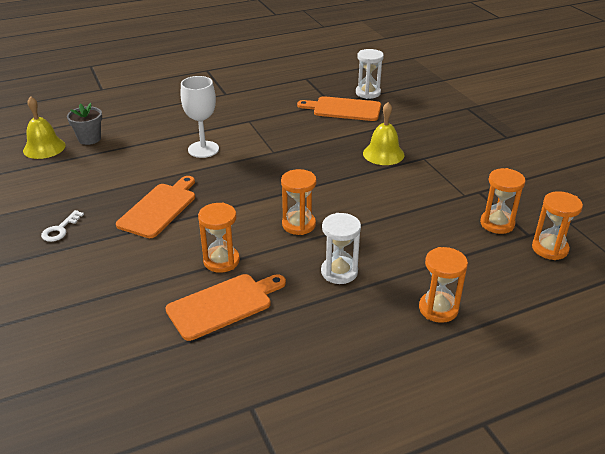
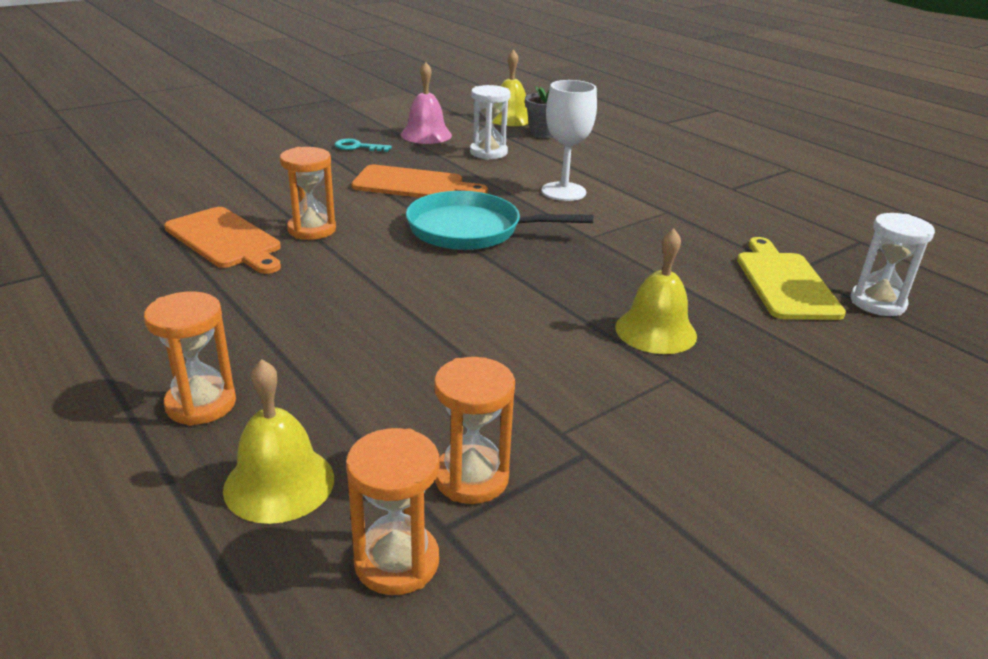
camera: 75 degrees right, 5 degrees down
white key [41,210,84,242] -> turquoise key [334,139,392,152]
orange hourglass [281,169,317,235] -> none
orange cutting board [297,96,381,121] -> yellow cutting board [737,237,846,320]
white hourglass [321,213,361,284] -> white hourglass moved to [470,85,511,160]
none -> yellow bell [223,359,334,524]
none -> pink bell [401,62,452,144]
none -> turquoise pan [406,191,593,250]

